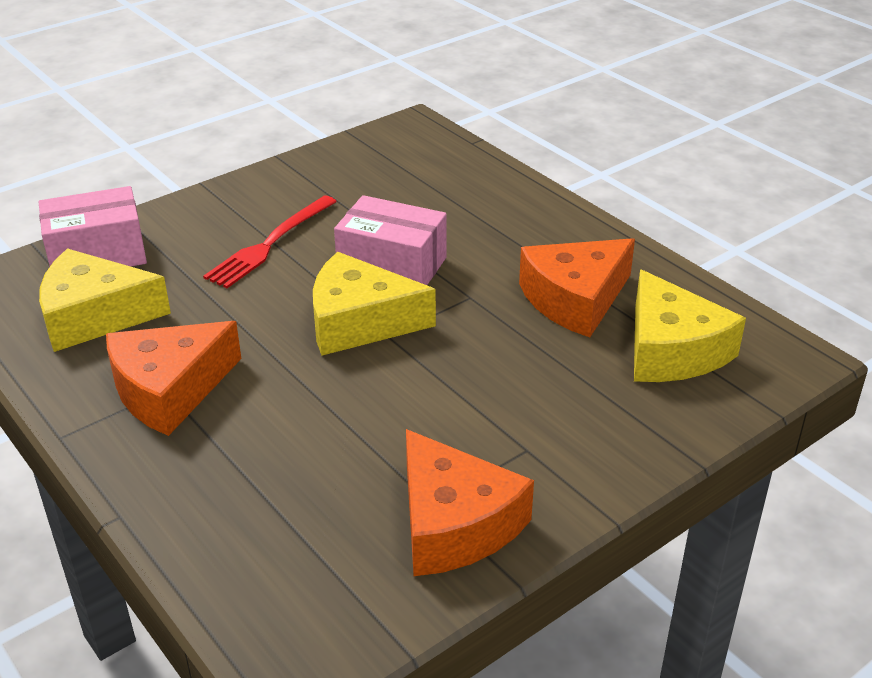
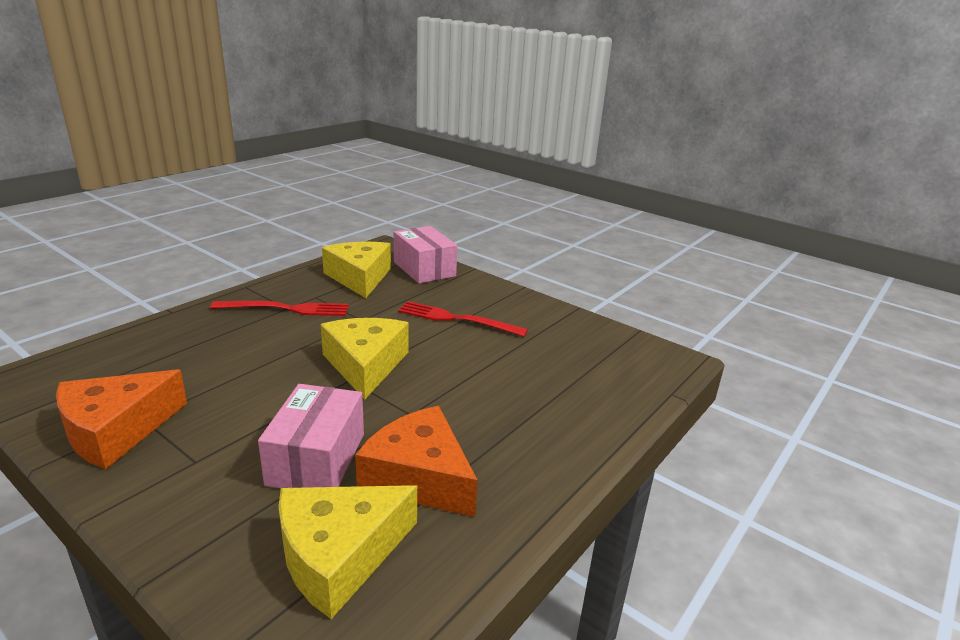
camera: 75 degrees right, 10 degrees down
orange cheese [106,321,241,436] -> red fork [210,300,349,316]
pink box [334,195,447,285] -> pink box moved to [258,384,364,489]

